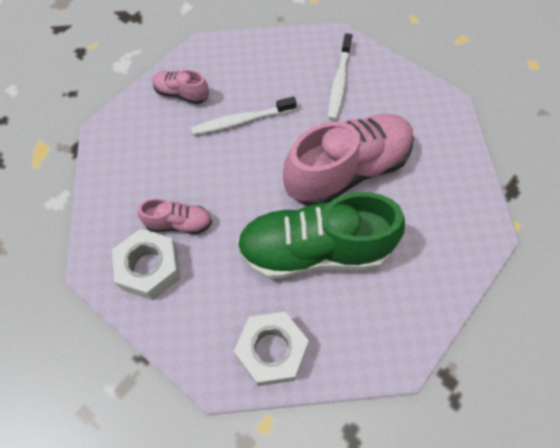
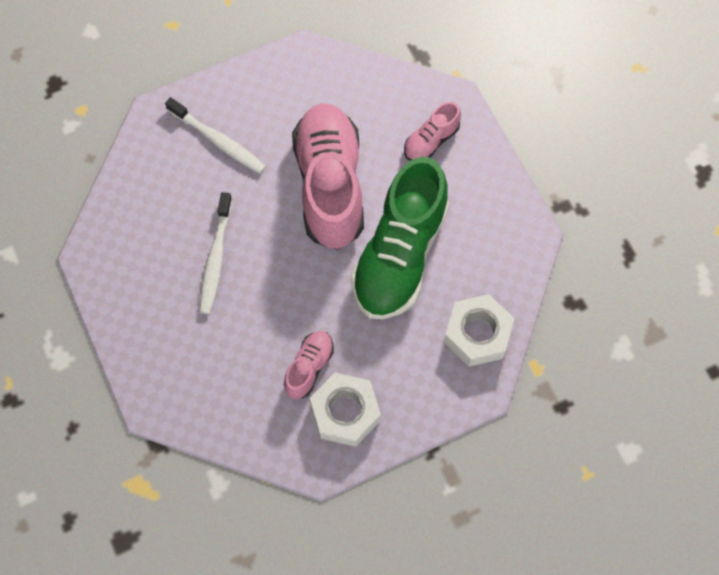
camera: 65 degrees left, 5 degrees up
pink shoe [152,70,209,104] -> pink shoe moved to [404,102,461,161]

